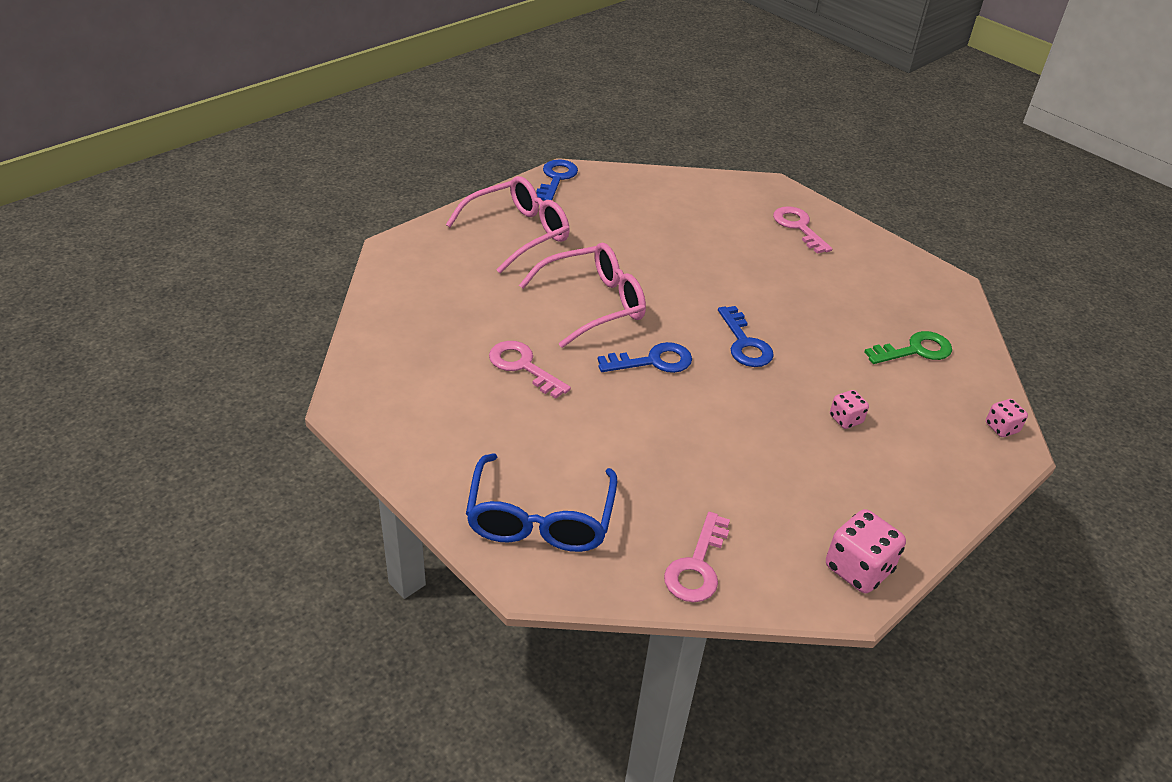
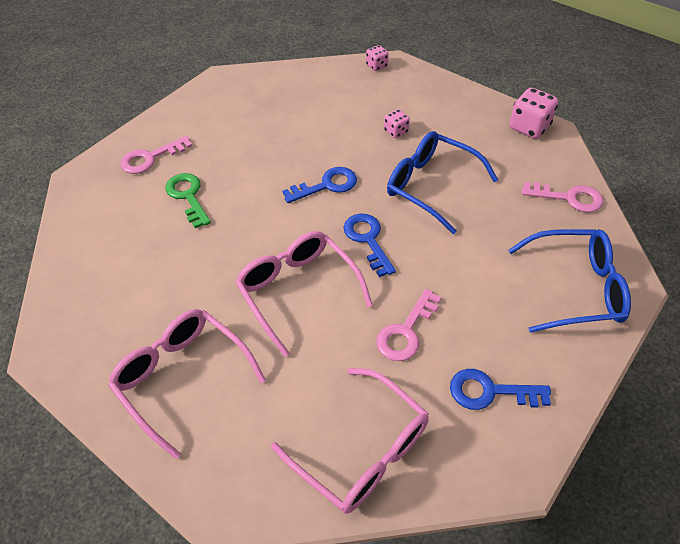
camera: 95 degrees left, 10 degrees up
blue key [536,159,578,201] -> blue key moved to [450,369,551,410]
green key [864,331,952,364] -> green key moved to [165,173,211,228]
none -> pink glasses [271,368,429,514]
none -> blue glasses [387,131,498,234]

